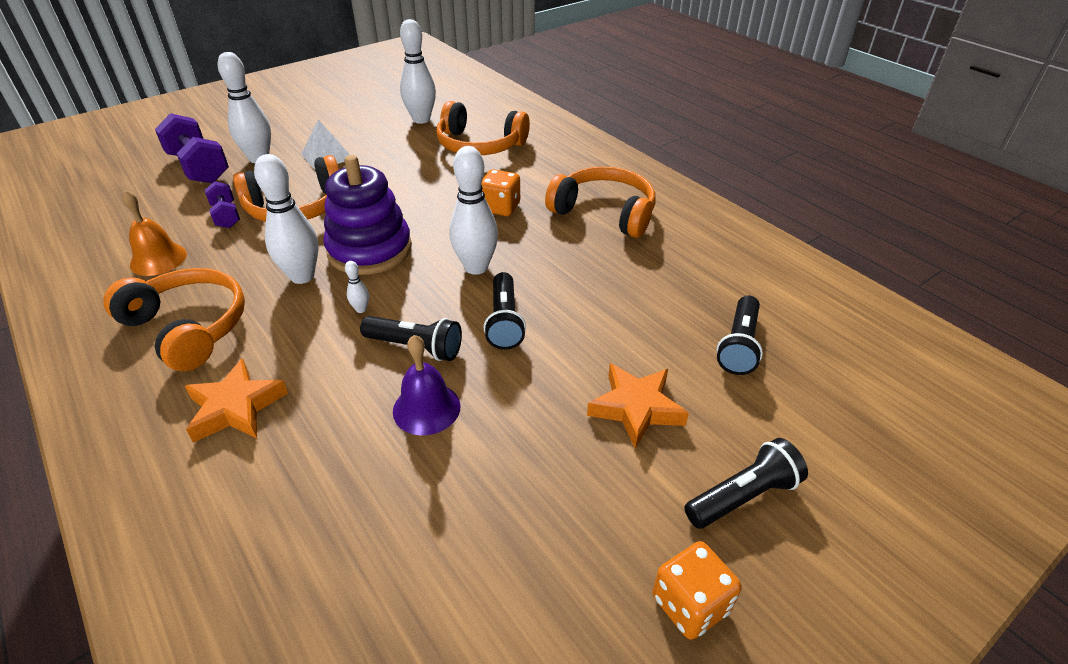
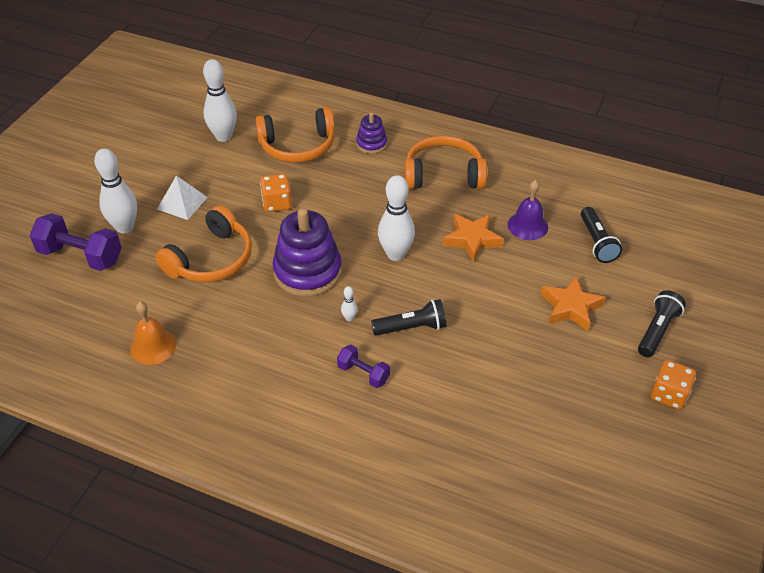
camera: 30 degrees left, 5 degrees up
orange headphones [103,268,245,371] -> none
orange star [185,358,288,443] -> orange star moved to [443,214,504,262]
purple dumbbell [205,181,240,228] -> purple dumbbell moved to [337,345,390,388]
white bowling pin [254,154,318,284] -> none
purple bell [393,335,461,435] -> purple bell moved to [508,180,548,240]
orange dice [481,169,520,216] -> orange dice moved to [260,174,292,212]
black flashlight [484,272,526,350] -> none
none -> purple stacking toy [356,113,387,154]

